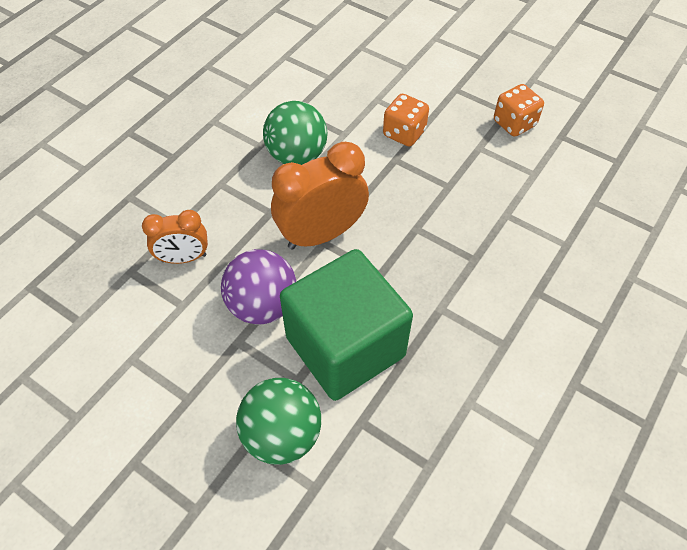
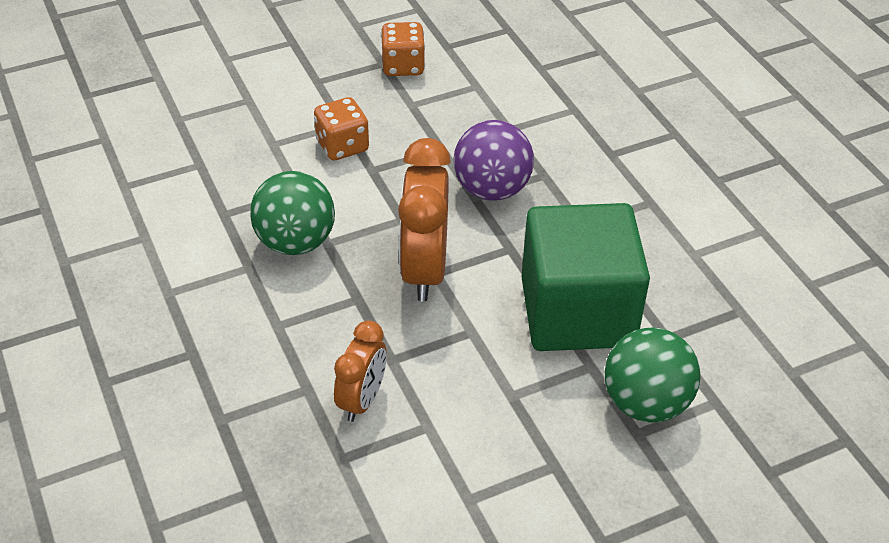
camera: 60 degrees left, 10 degrees down
purple ball [221,249,296,325] -> purple ball moved to [453,120,534,201]

